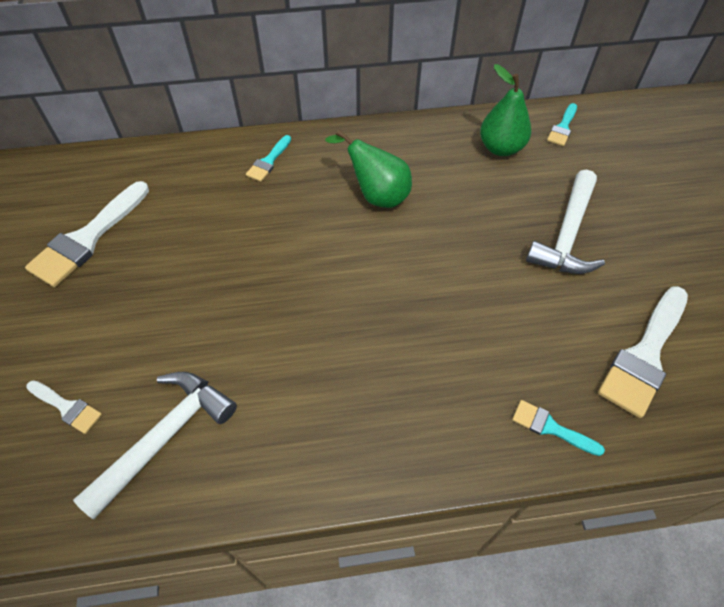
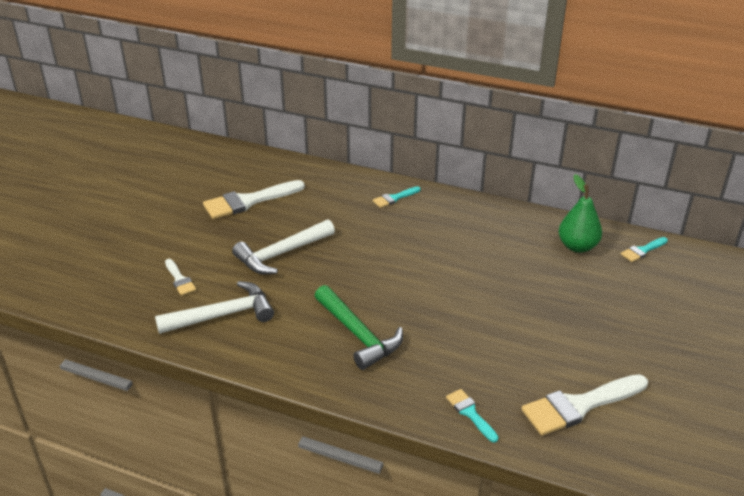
camera: 30 degrees right, 20 degrees down
green pear [325,130,412,208] -> none
white hammer [526,169,605,274] -> white hammer moved to [232,219,335,274]
none -> green hammer [315,285,403,370]

